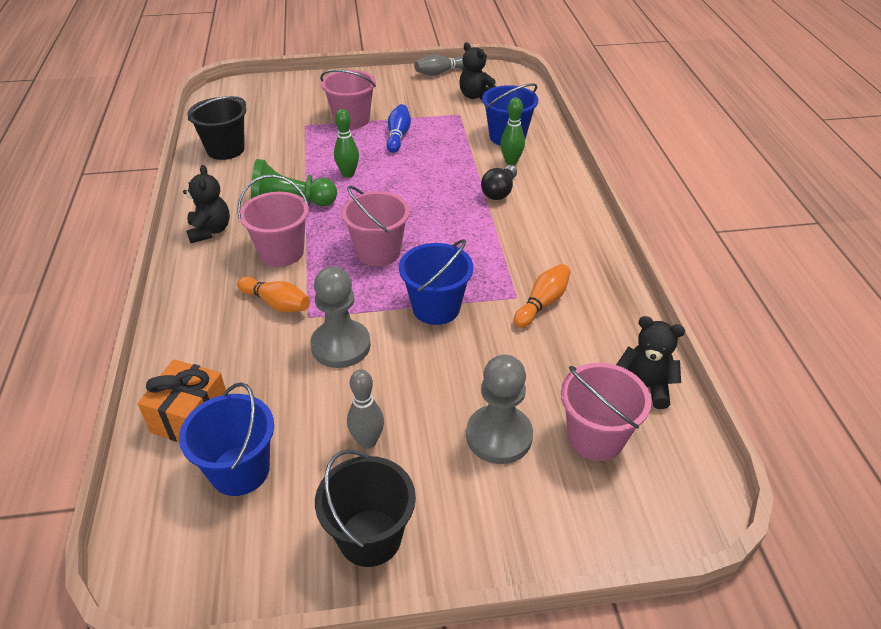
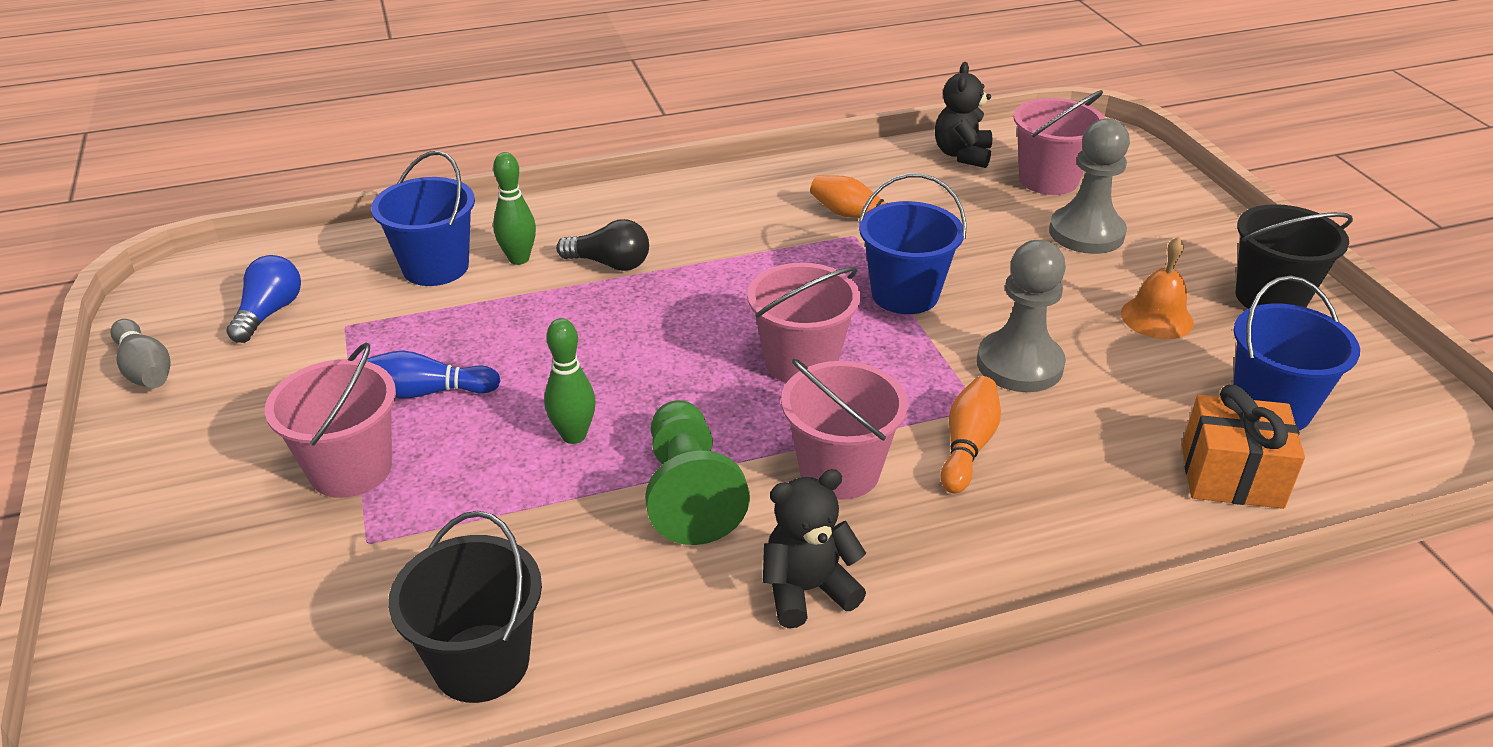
camera: 100 degrees left, 5 degrees down
grey bowling pin [347,369,384,449] -> orange bell [1121,237,1194,339]
black teddy bear [459,42,497,100] -> blue light bulb [226,255,301,343]

